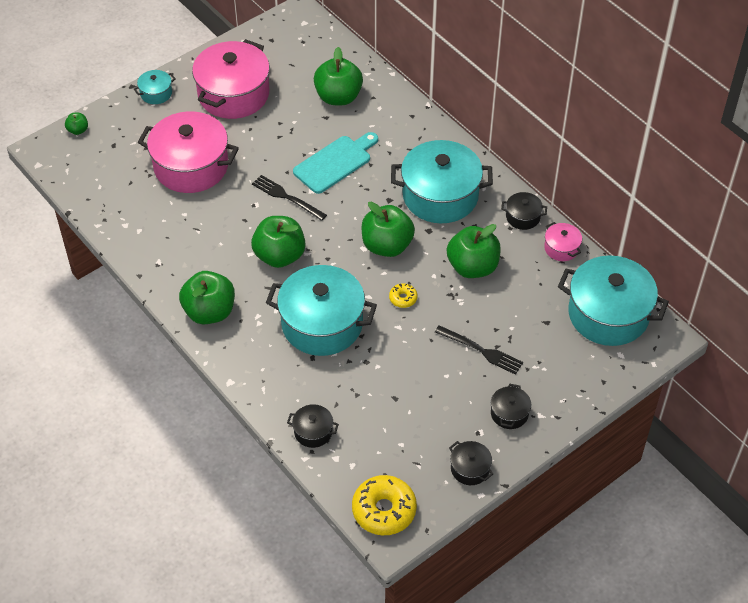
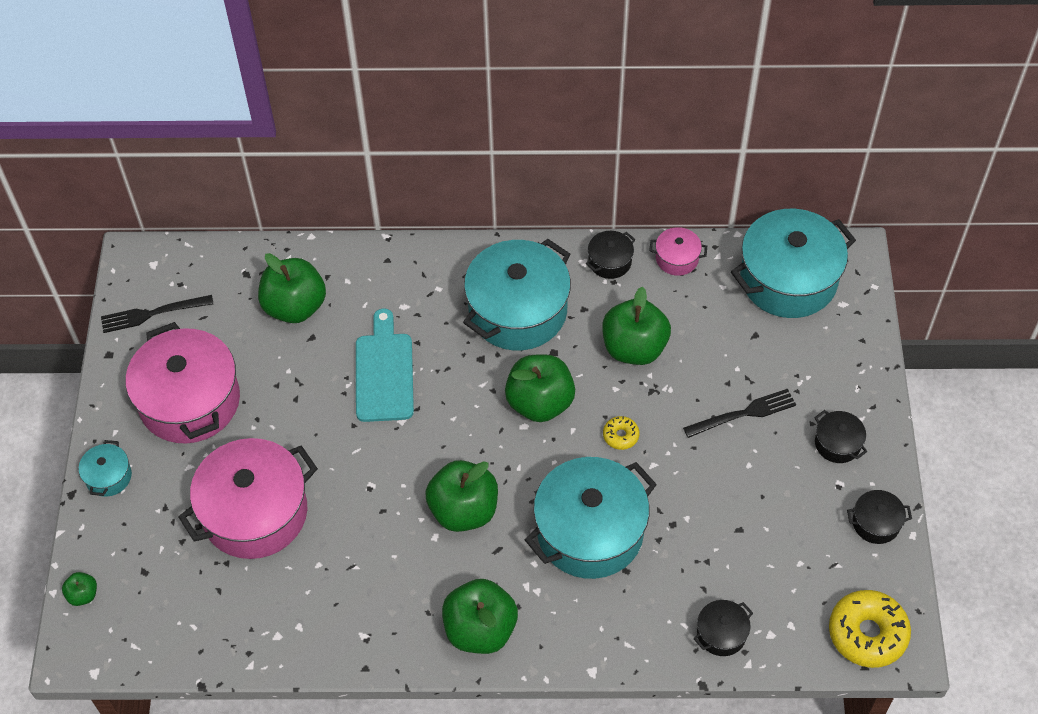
camera: 50 degrees left, 5 degrees up
black fork [252,175,327,221] -> black fork moved to [101,295,214,333]

